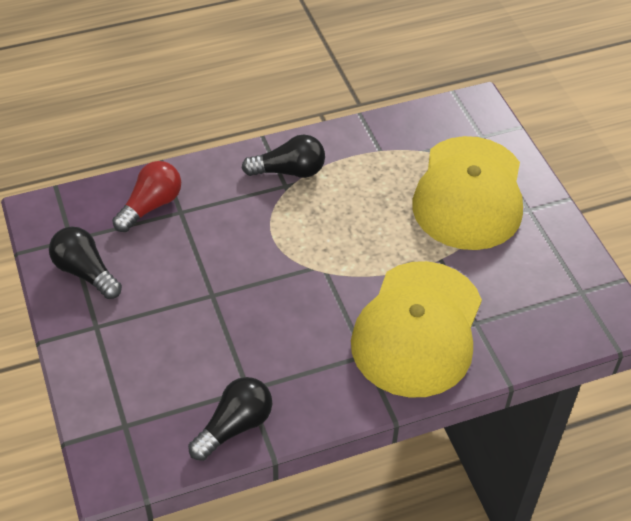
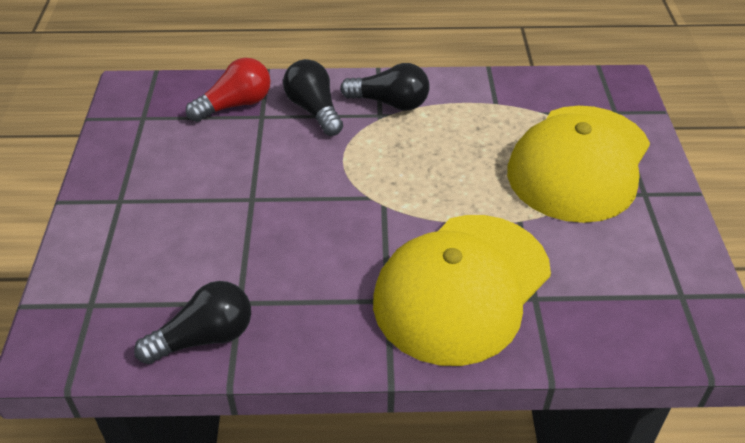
camera: 20 degrees right, 5 degrees down
black light bulb [49,227,122,299] -> black light bulb moved to [283,59,343,136]

